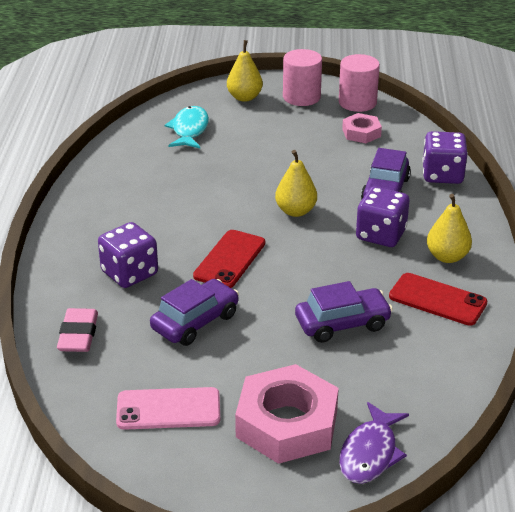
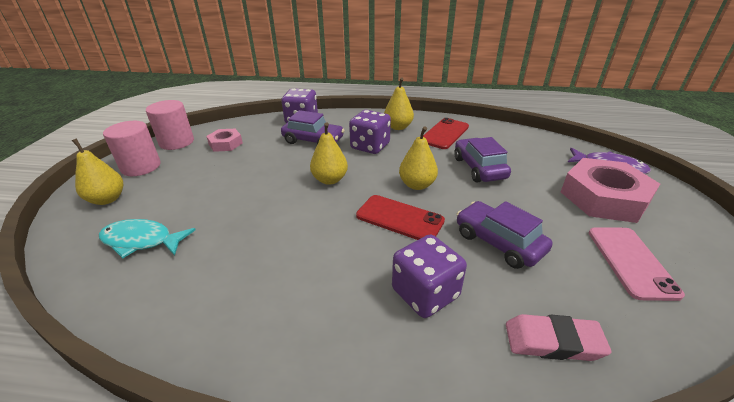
camera: 85 degrees left, 0 degrees up
none -> yellow pear [399,126,438,190]

